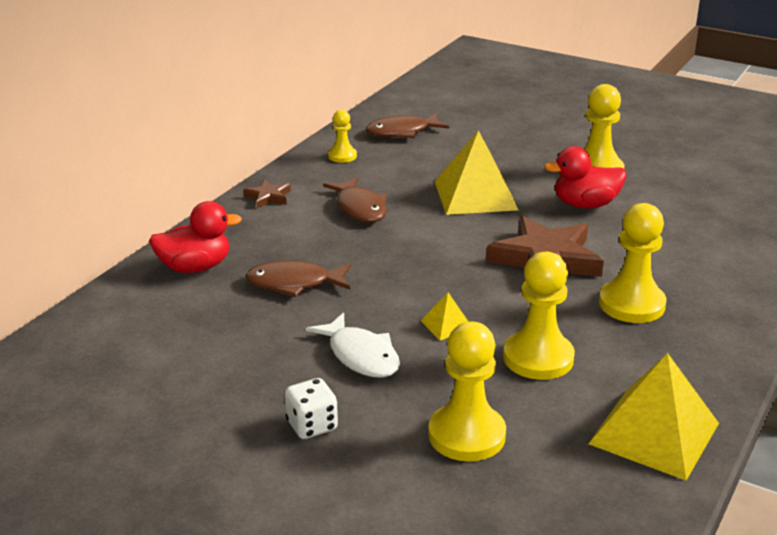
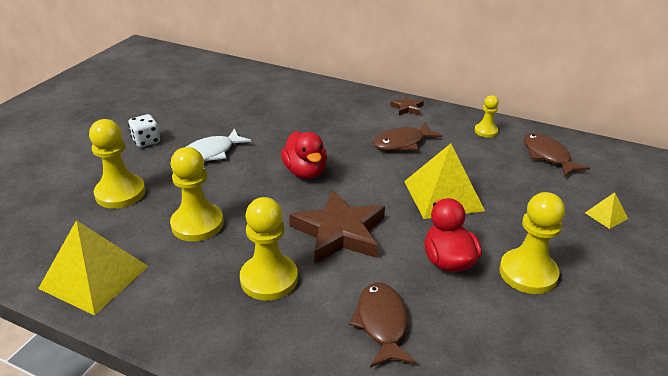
camera: 85 degrees right, 5 degrees up
red duck [149,201,242,273] -> red duck moved to [281,131,327,179]
brown fish [245,260,351,297] -> brown fish moved to [349,282,416,368]
yellow pyramid [420,293,469,340] -> yellow pyramid moved to [585,192,628,229]

